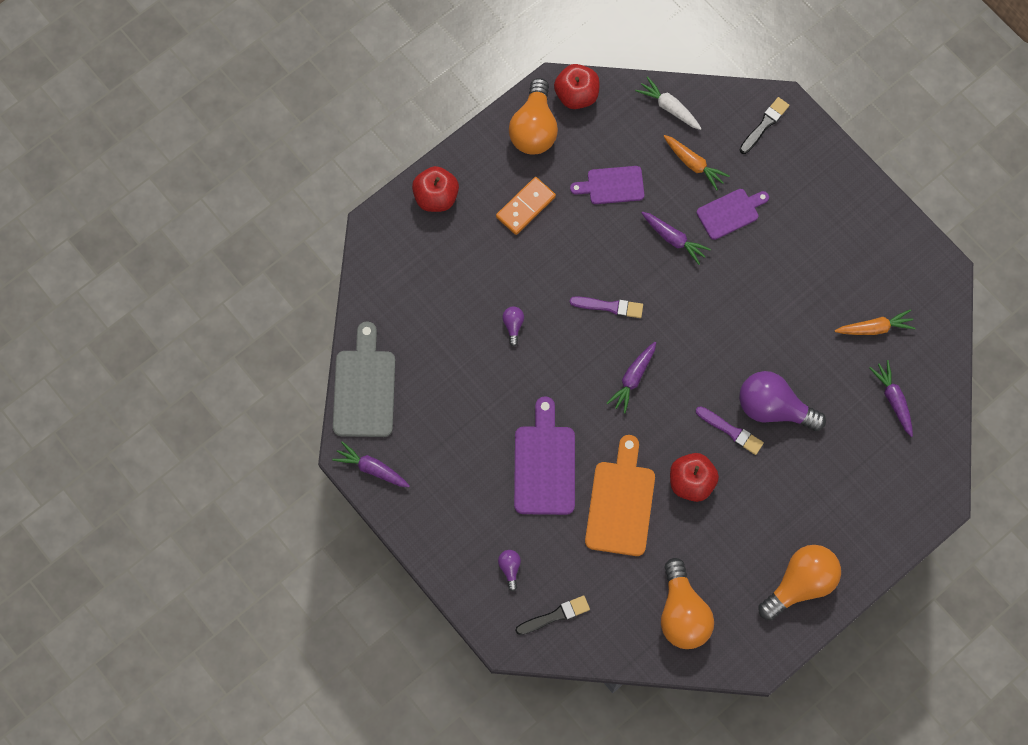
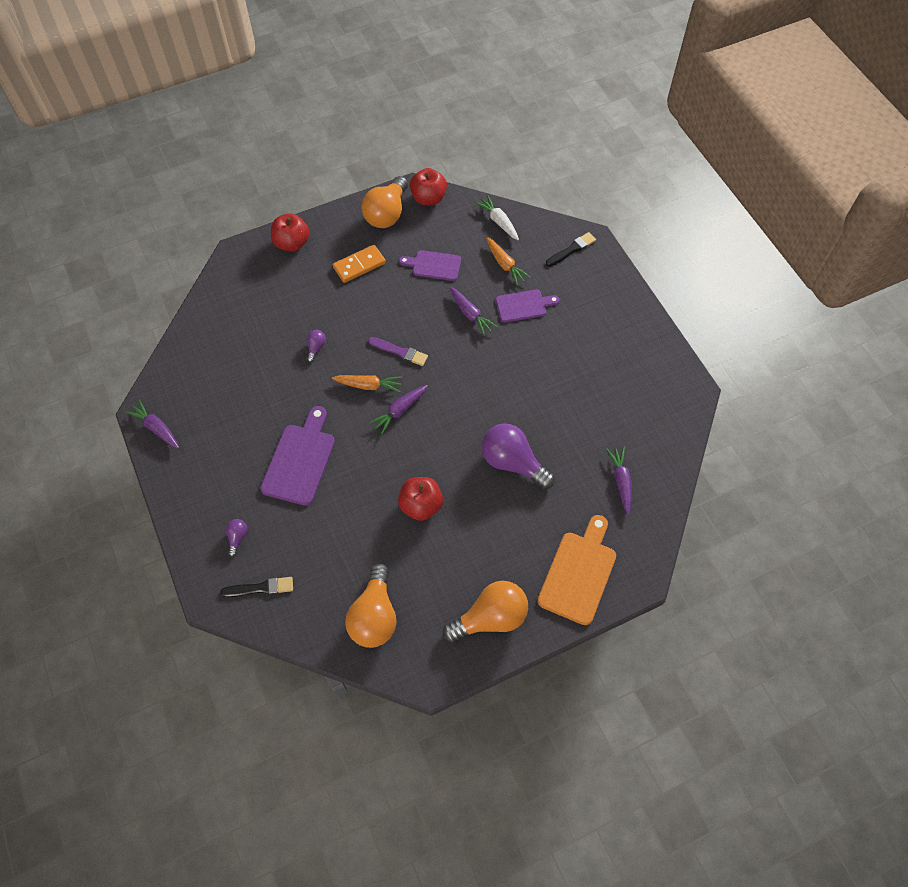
camera: 15 degrees right, 10 degrees down
grey cutting board [333,322,395,437] -> none
orange cutting board [585,435,655,556] -> orange cutting board moved to [538,515,616,625]
purple brush [696,406,764,455] -> none
orange carrot [835,309,916,335] -> orange carrot moved to [332,375,402,392]

